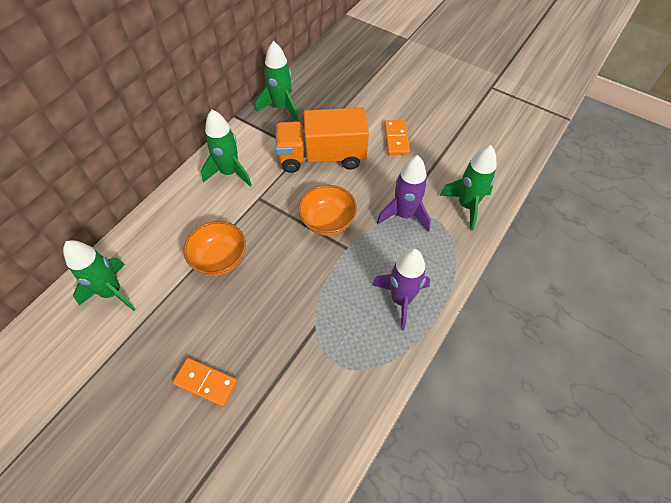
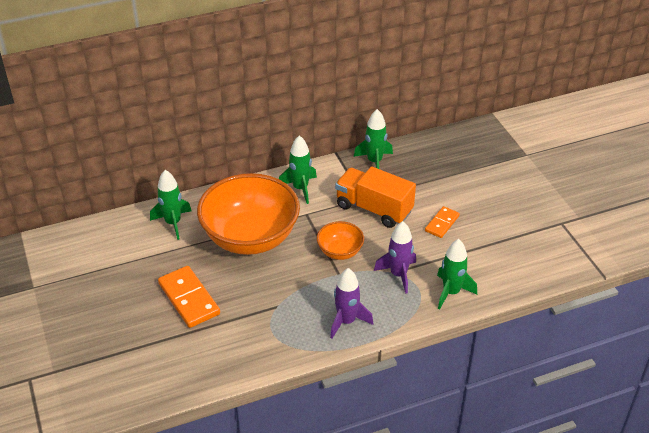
camera: 35 degrees right, 15 degrees down
orange domino [173,358,237,407] -> orange domino [158,266,220,328], size x1.70
orange bowl [183,221,246,276] -> orange bowl [197,173,300,255], size x2.15

